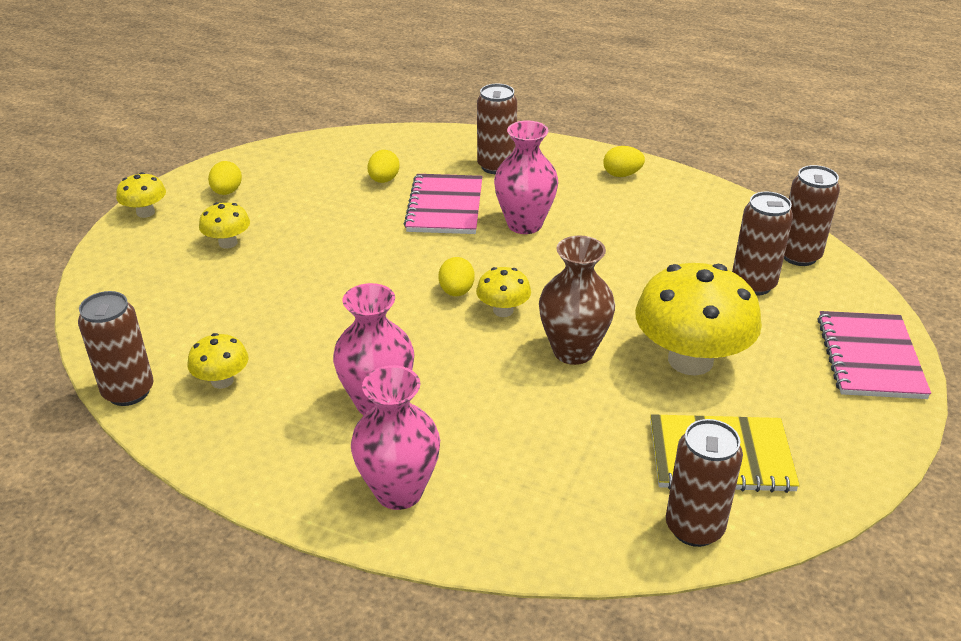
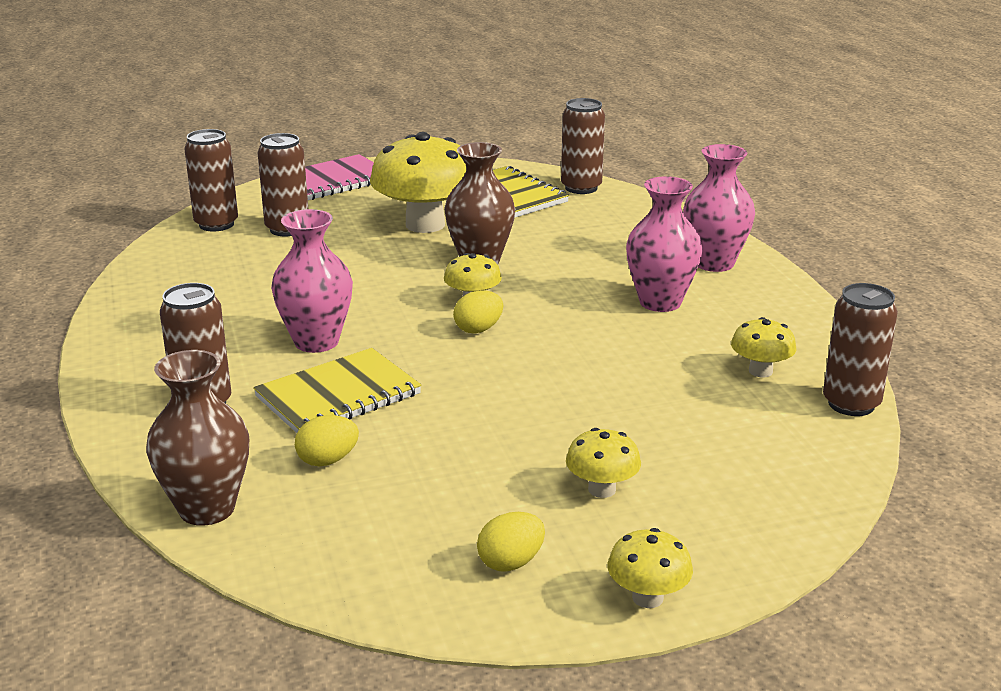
camera: 130 degrees left, 10 degrees down
pink notebook [404,174,483,234] -> yellow notebook [253,348,422,433]
yellow egg [603,146,645,177] -> none
none -> brown vase [146,350,249,525]

